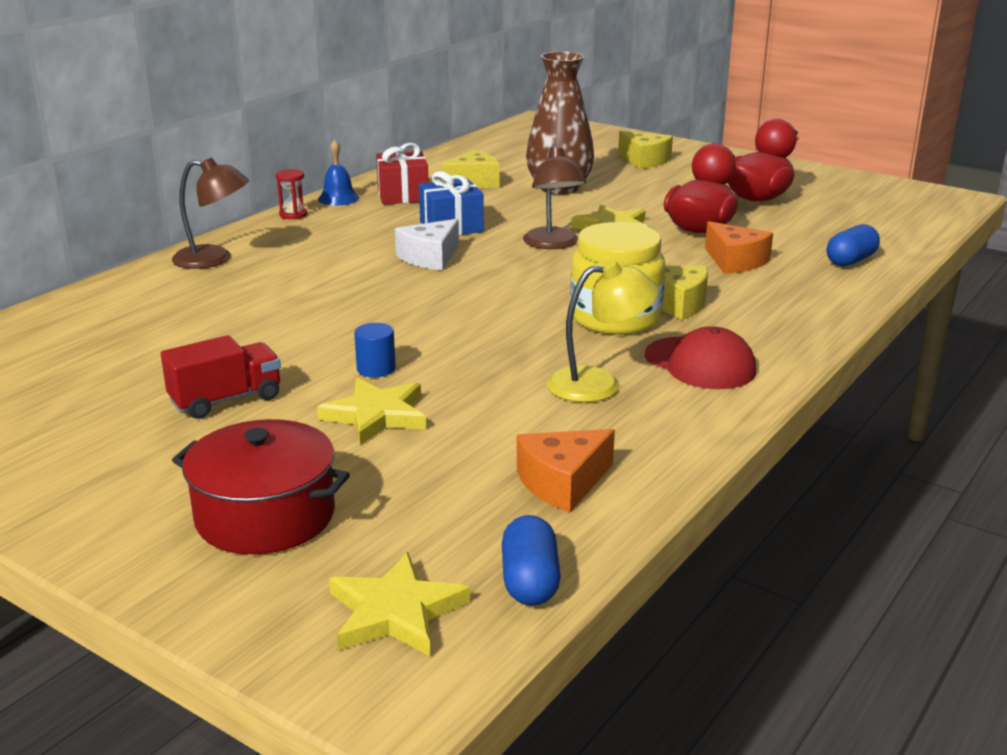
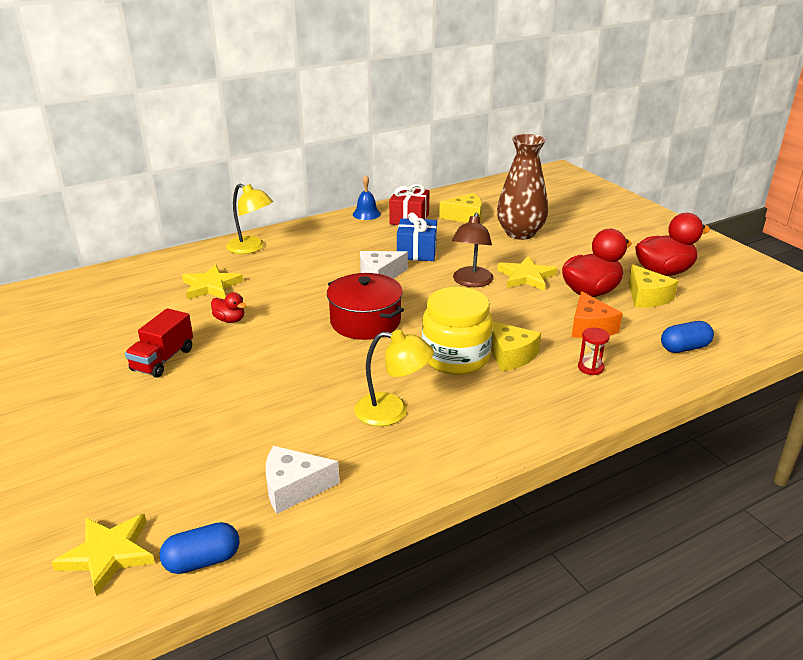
camera: 25 degrees right, 5 degrees up
red truck [161,335,281,419] -> red truck turned 120 degrees clockwise [125,308,193,378]
brown lamp [172,157,249,269] -> yellow lamp [226,184,273,254]
red pot [172,419,350,555] -> red pot moved to [327,273,404,340]
red hourglass [276,169,307,219] -> red hourglass moved to [578,327,610,375]
yellow star [317,378,427,445] -> yellow star moved to [182,264,243,299]
blue cylinder [354,323,396,377] -> none
blue capsule [502,515,561,606] -> blue capsule turned 45 degrees clockwise [160,522,240,574]
orange cheese [517,429,615,512] -> white cheese [266,446,340,514]
yellow cheese [618,131,673,169] -> yellow cheese moved to [629,265,678,308]
red cap [645,326,756,389] -> none
none -> red duck [211,292,247,323]

